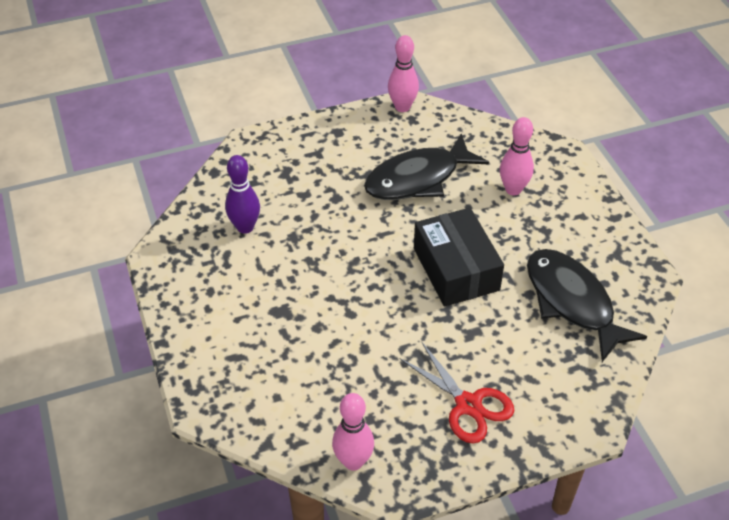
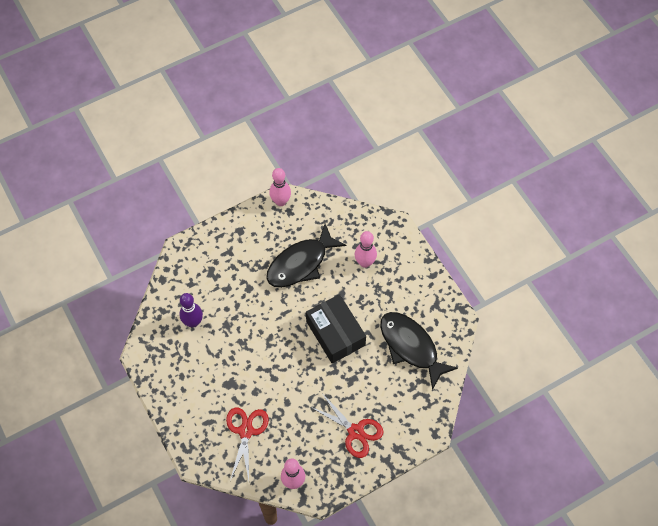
camera: 10 degrees left, 15 degrees up
none -> red scissors [226,407,269,481]

